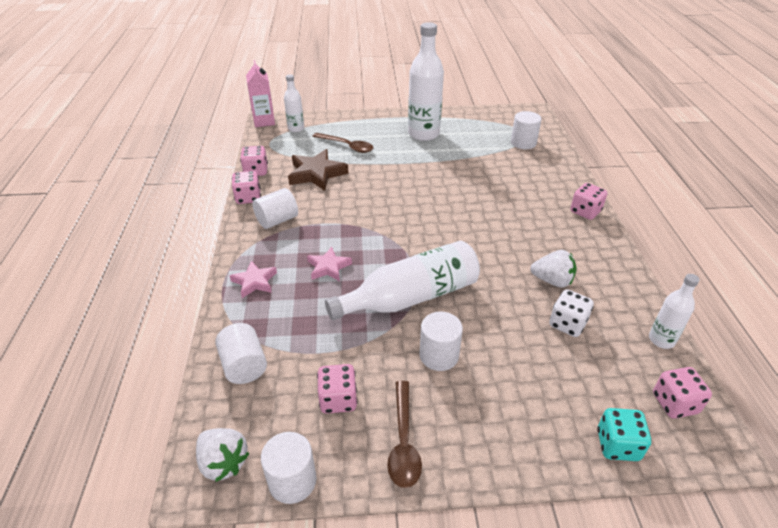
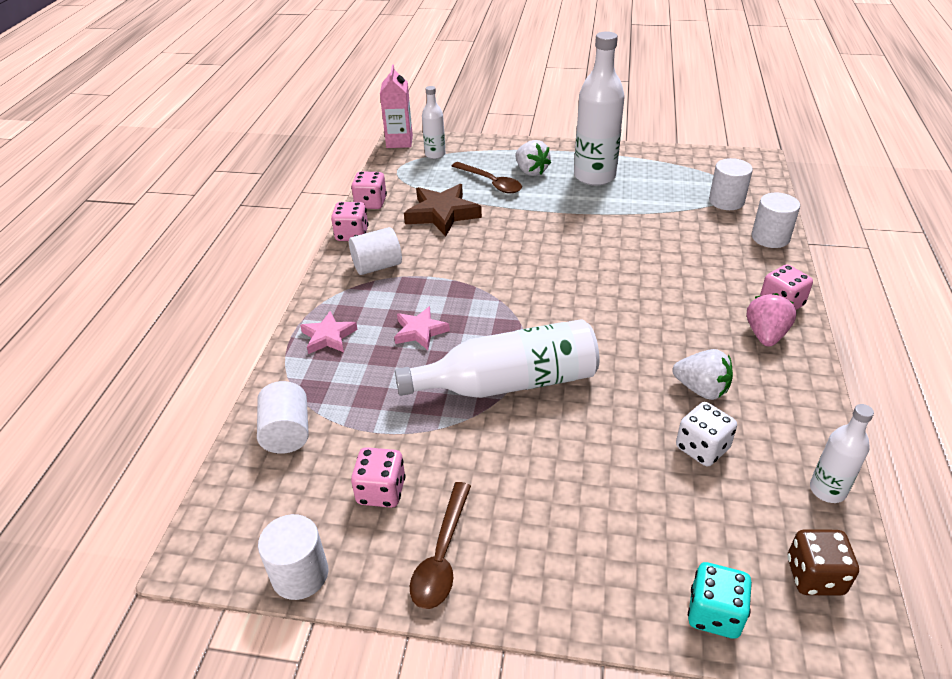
camera: 15 degrees right, 0 degrees up
white strawberry [196,428,250,482] -> white strawberry moved to [515,140,551,176]
white cylinder [420,312,463,371] -> white cylinder moved to [752,193,800,248]
pink dice [653,367,712,419] -> brown dice [788,529,859,596]
none -> pink strawberry [747,293,796,347]

